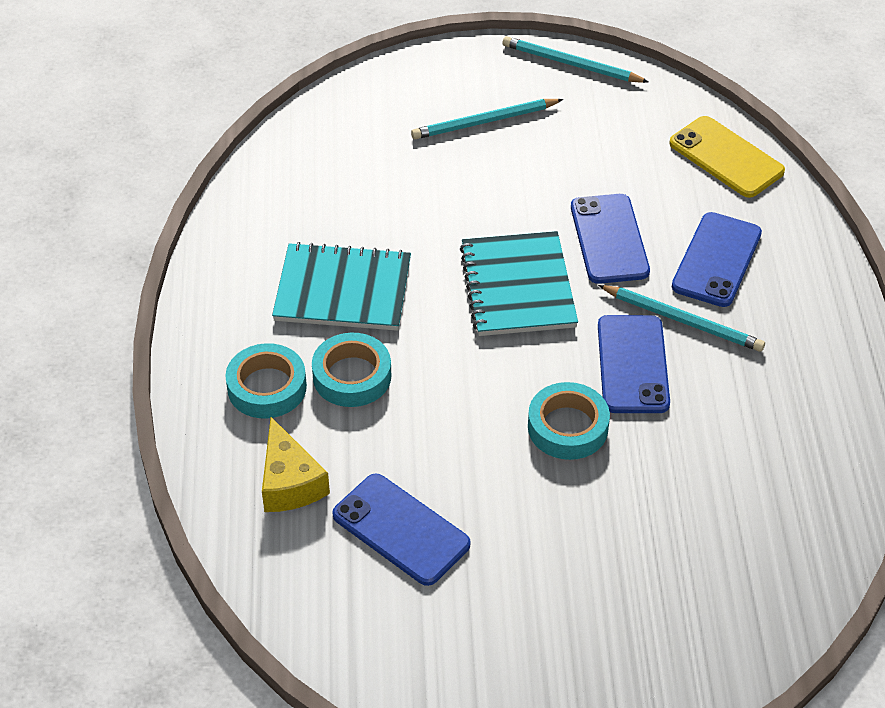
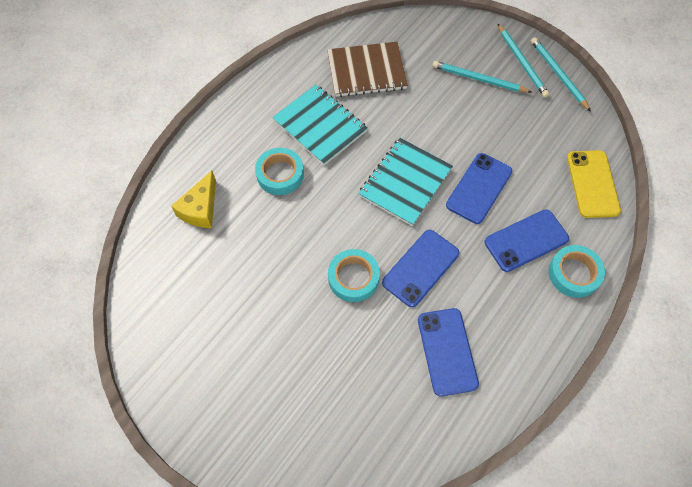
camera: 40 degrees right, 15 degrees up
turquoise tape [225,343,307,418] -> turquoise tape moved to [549,245,605,298]
blue phone [332,474,471,586] -> blue phone moved to [418,308,479,396]
turquoise pencil [598,285,765,352] -> turquoise pencil moved to [498,24,549,98]
none -> brown notebook [327,42,408,97]

